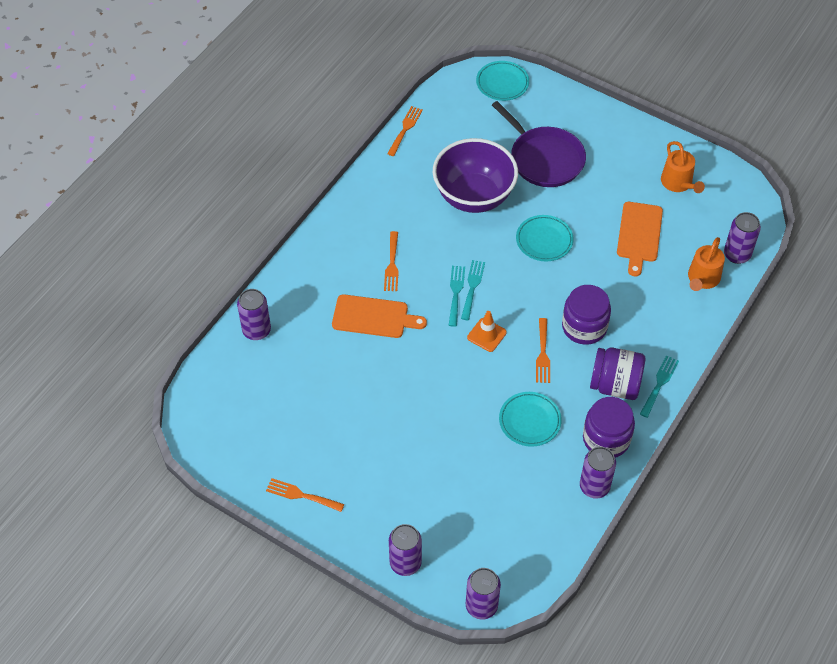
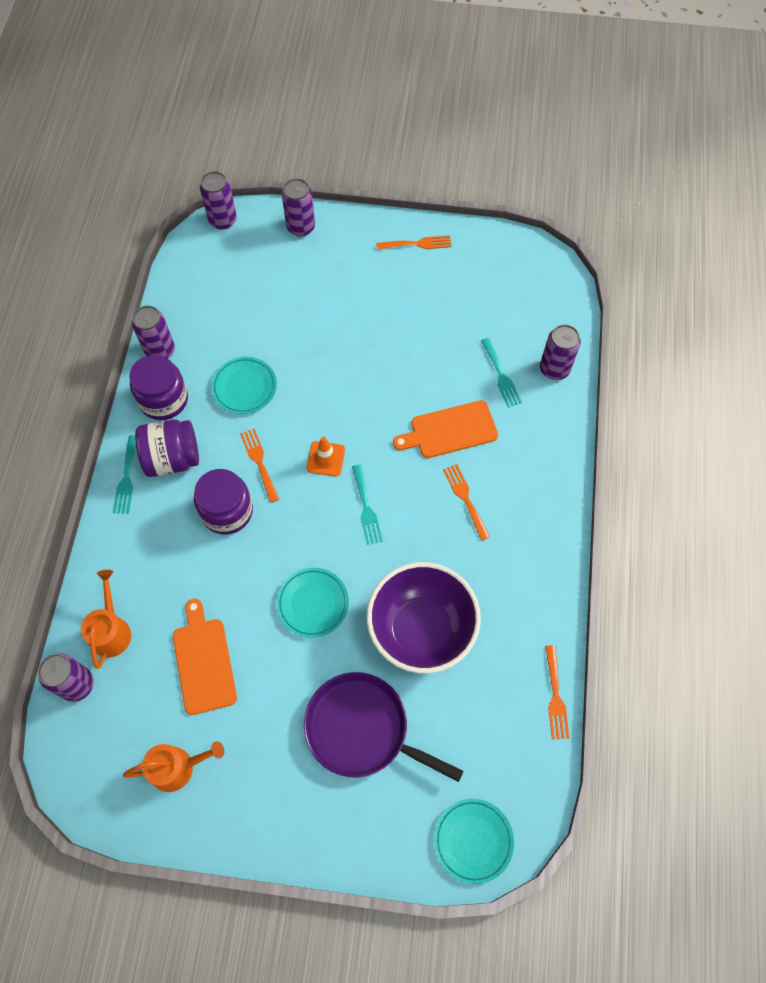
camera: 155 degrees right, 10 degrees up
turquoise fork [449,266,465,327] -> turquoise fork moved to [481,338,522,408]
orange watering can [661,141,705,193] -> orange watering can turned 120 degrees clockwise [123,741,224,792]

